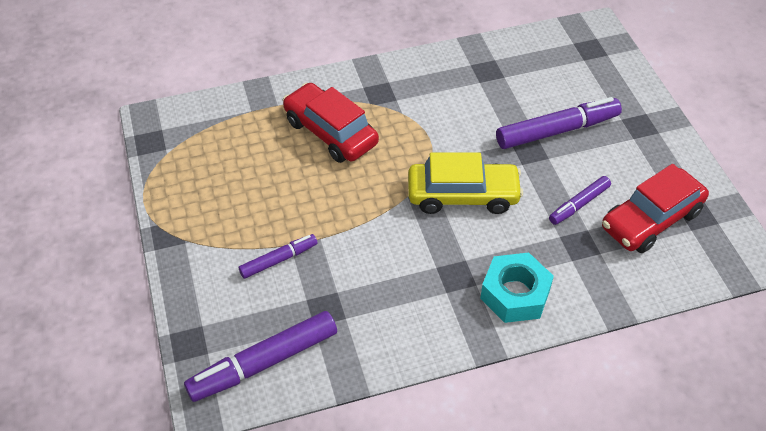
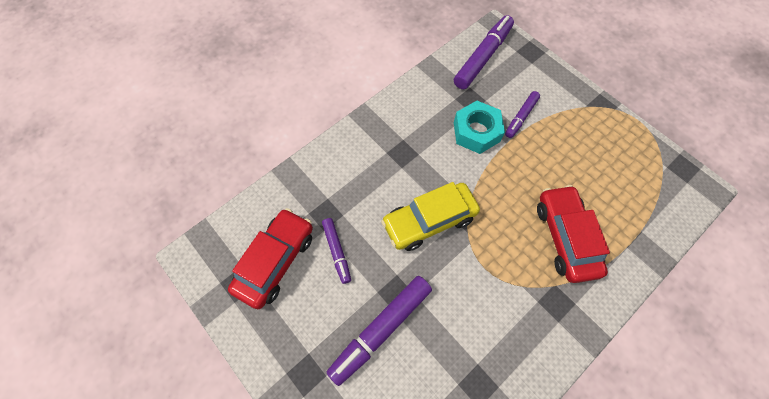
camera: 155 degrees right, 15 degrees up
red car [283,83,379,163] -> red car turned 120 degrees counterclockwise [537,185,610,283]
turquoise nut [480,252,554,323] -> turquoise nut moved to [454,101,505,154]
purple marker [549,176,611,225] -> purple marker turned 135 degrees clockwise [322,218,351,284]

